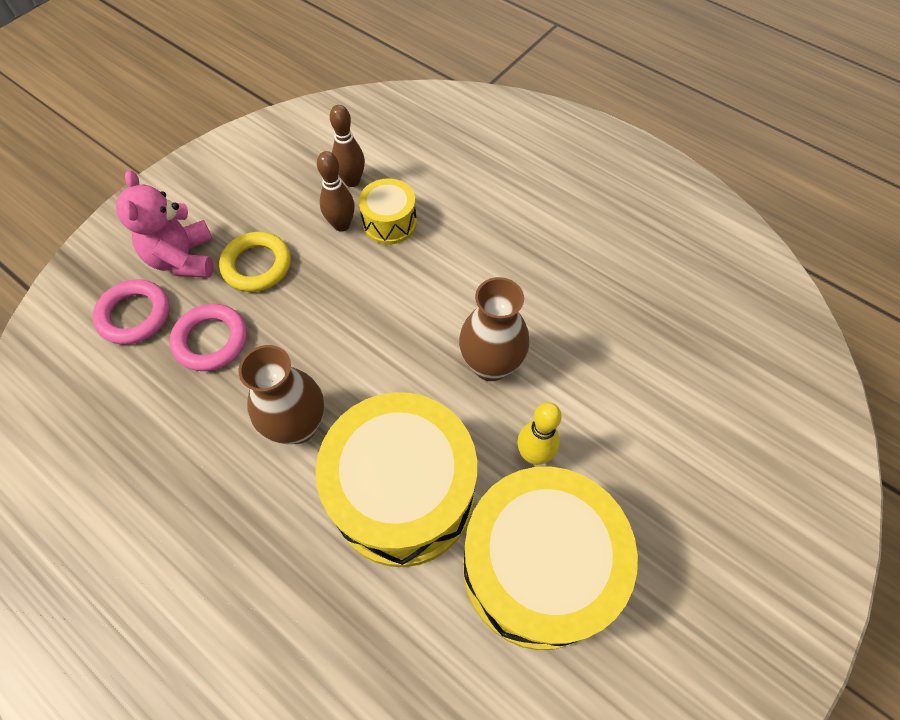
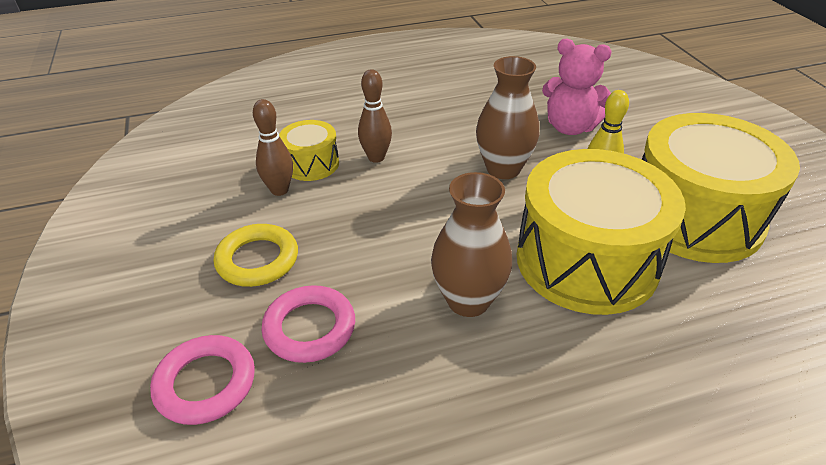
camera: 55 degrees left, 20 degrees down
pink teddy bear [116,170,214,278] -> pink teddy bear moved to [542,39,612,135]
brown bowling pin [330,105,365,187] -> brown bowling pin moved to [358,69,392,163]

